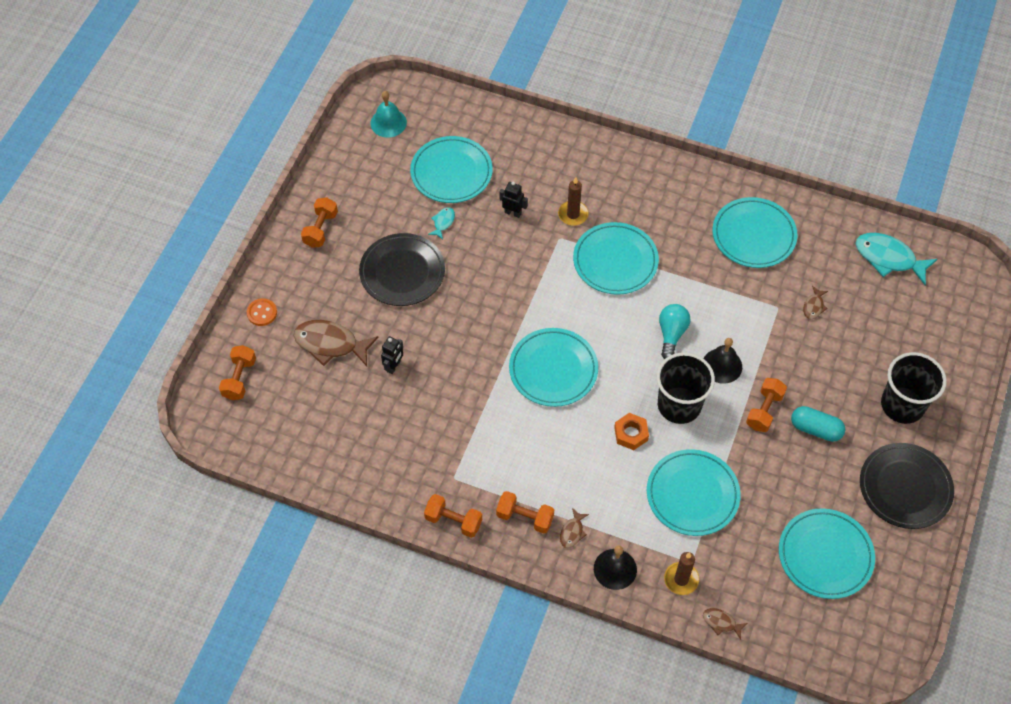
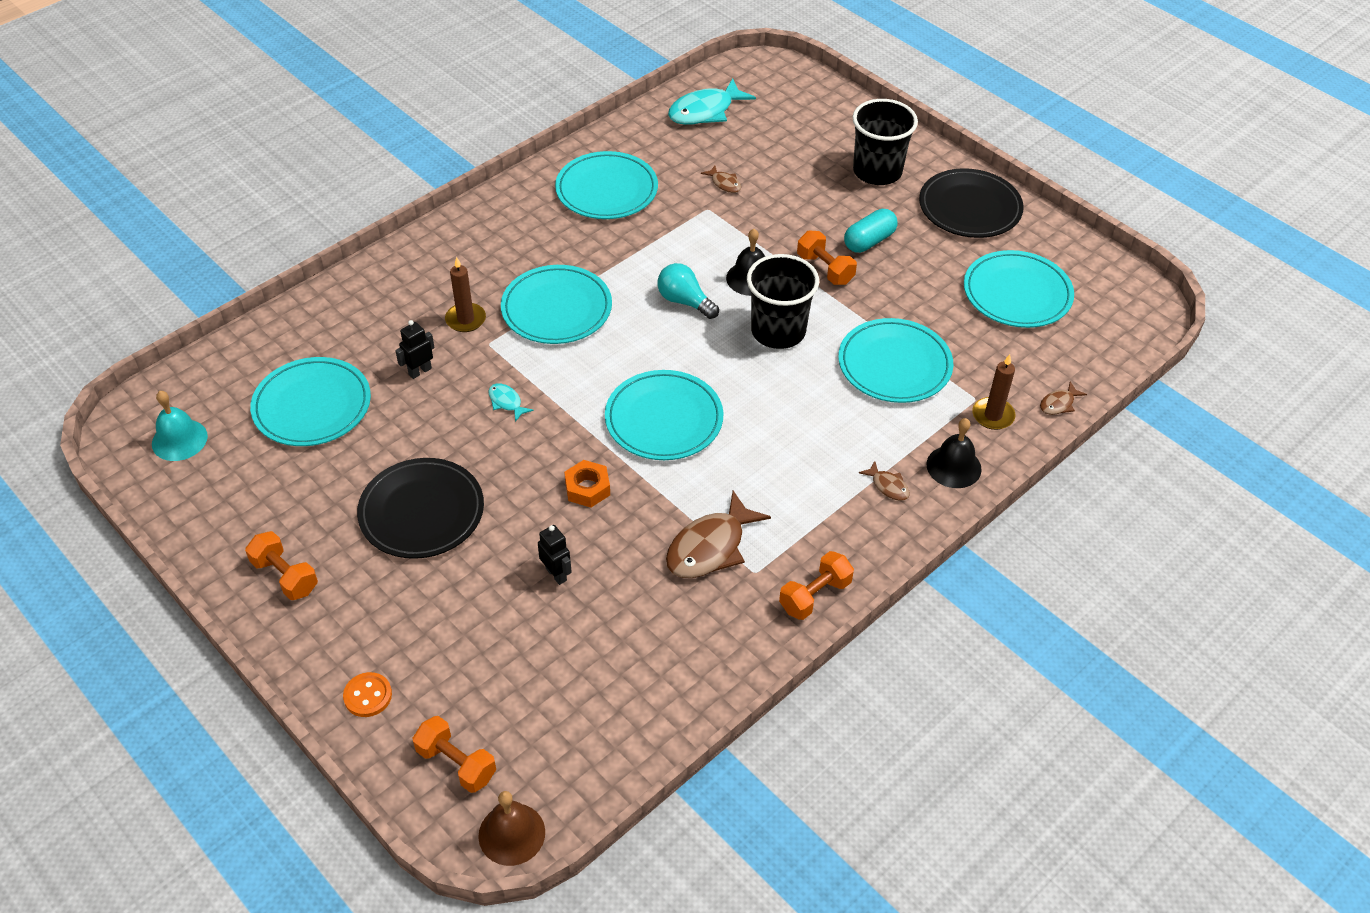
camera: 65 degrees left, 10 degrees down
brown fish [294,320,379,366] -> brown fish moved to [666,491,771,578]
turquoise fish [428,207,455,240] -> turquoise fish moved to [488,383,533,422]
orange dumbbell [496,491,554,533] -> none
orange nut [614,413,649,450] -> orange nut moved to [564,460,610,508]
none -> brown bell [478,791,545,866]

